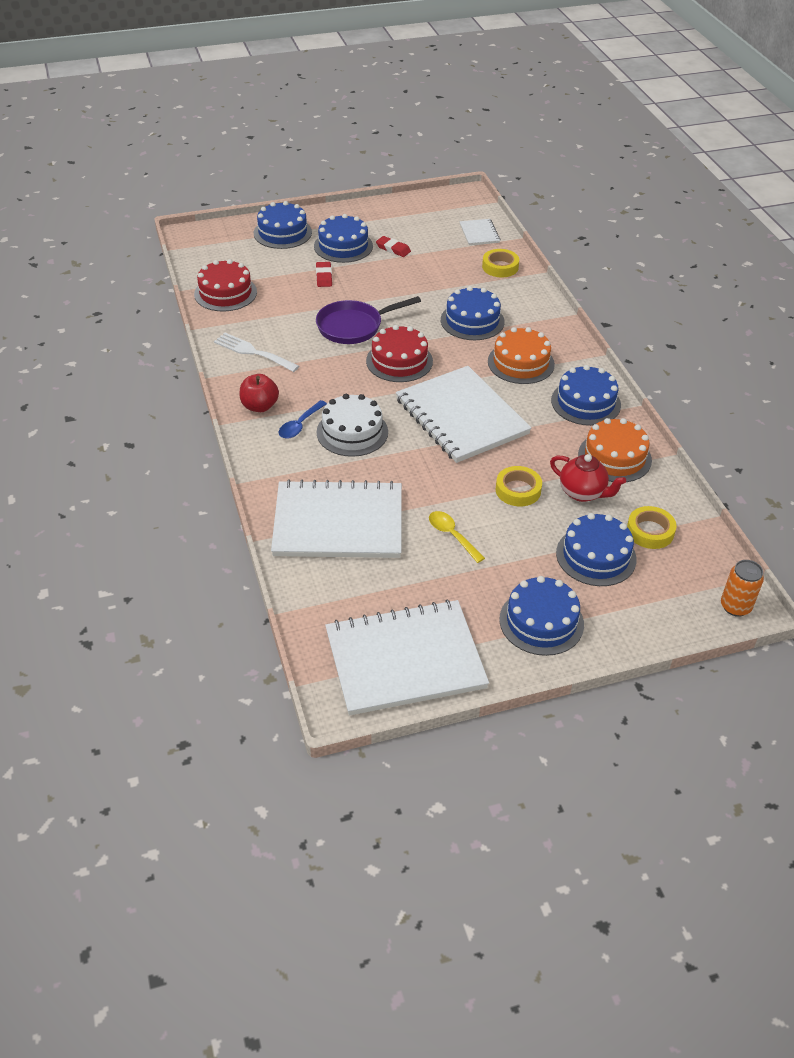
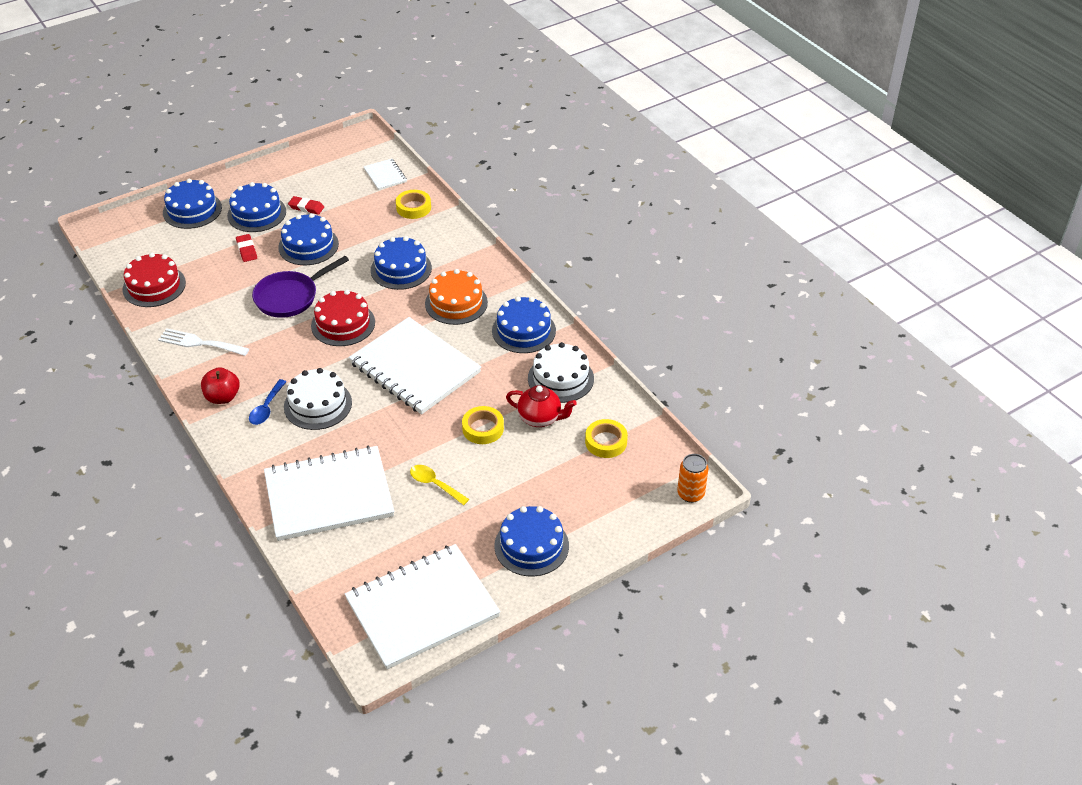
camera: 15 degrees left, 0 degrees up
blue cake [556,513,637,586] -> blue cake moved to [278,213,339,265]
orange cake [578,418,652,482] -> white cake [528,342,594,403]

